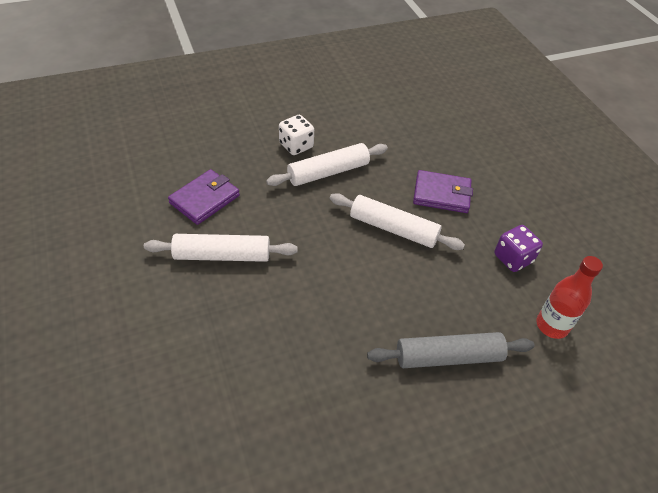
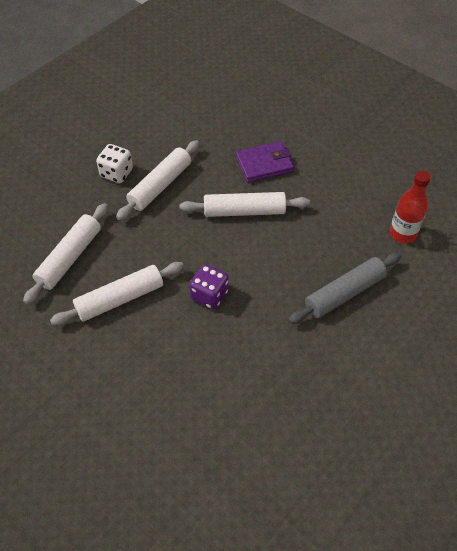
camera: 25 degrees left, 5 degrees up
purple wallet [168,169,240,225] -> white rolling pin [23,203,108,304]
purple dice [494,225,543,272] -> purple dice moved to [189,264,228,309]

